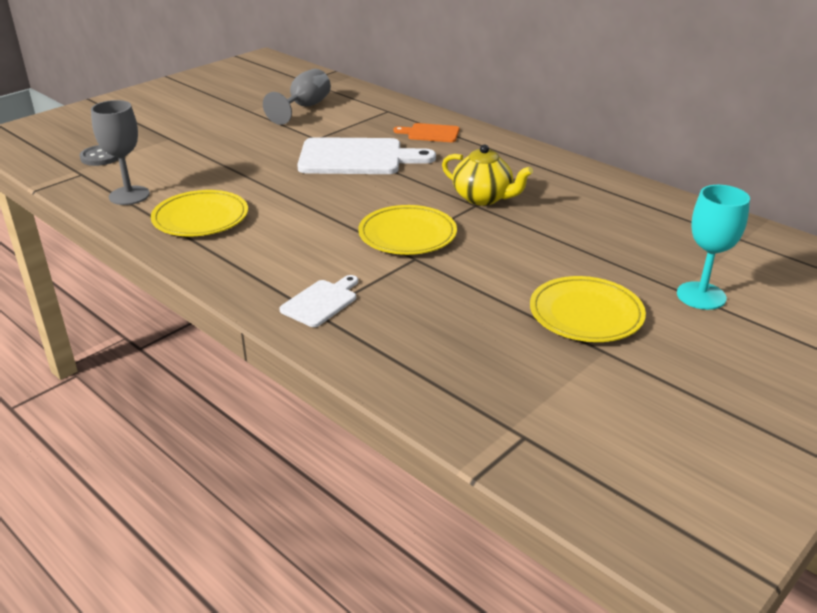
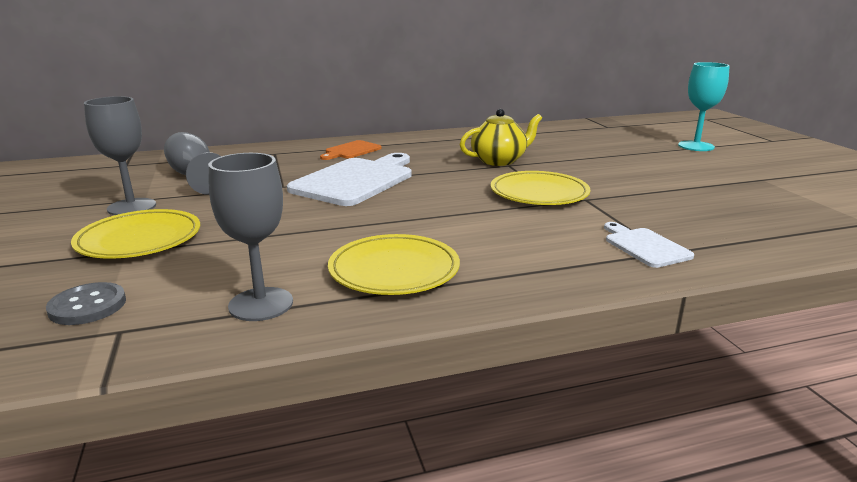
camera: 60 degrees left, 10 degrees down
yellow plate [530,276,646,342] -> yellow plate moved to [71,209,200,259]
none -> grey goblet [84,96,156,215]

